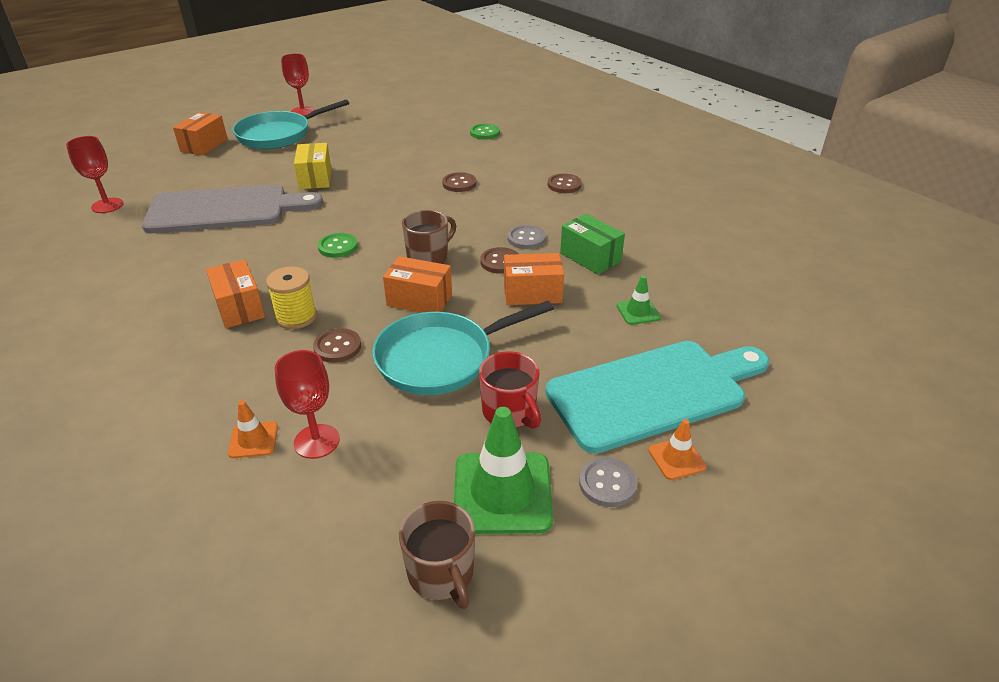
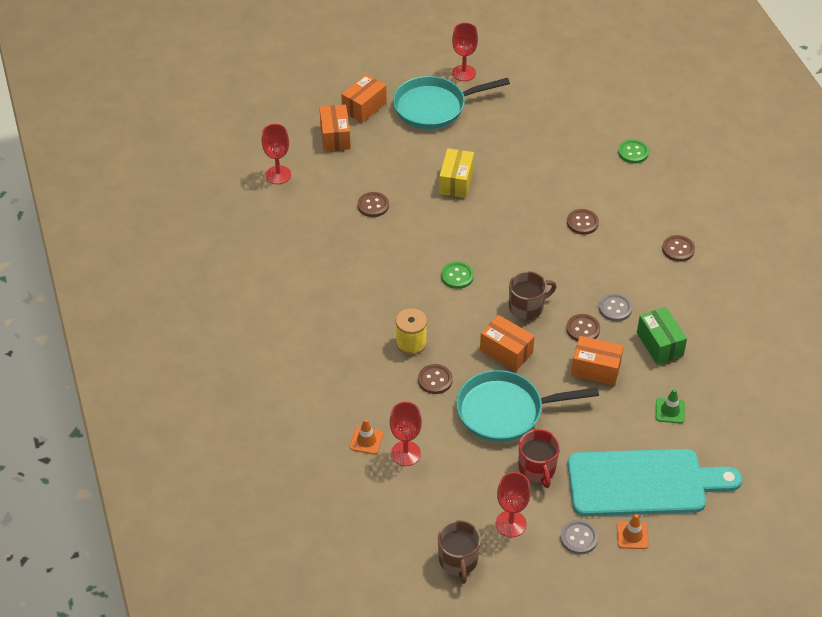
camera: 20 degrees right, 10 degrees up
grey cutting board [142,185,323,233] -> brown button [358,192,389,217]
orange box [206,259,265,328] -> orange box moved to [319,105,351,151]
green traffic cone [454,407,553,534] -> red goblet [496,472,531,537]

